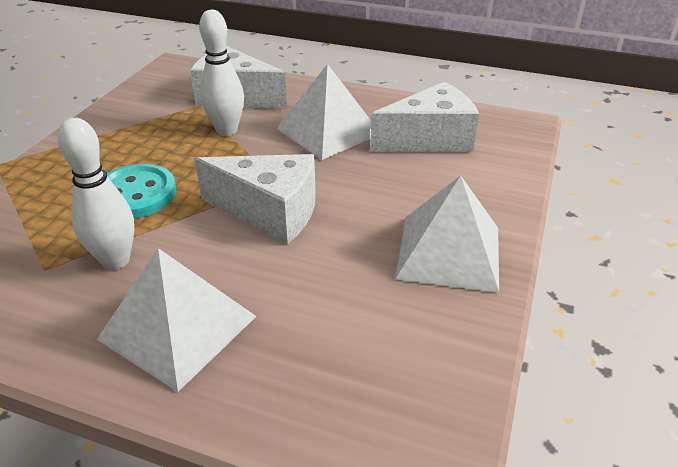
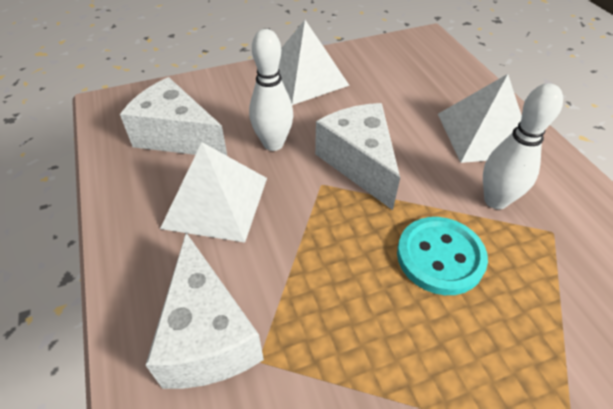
camera: 130 degrees left, 10 degrees up
white bowling pin [199,10,244,136] -> white bowling pin moved to [249,29,294,151]

